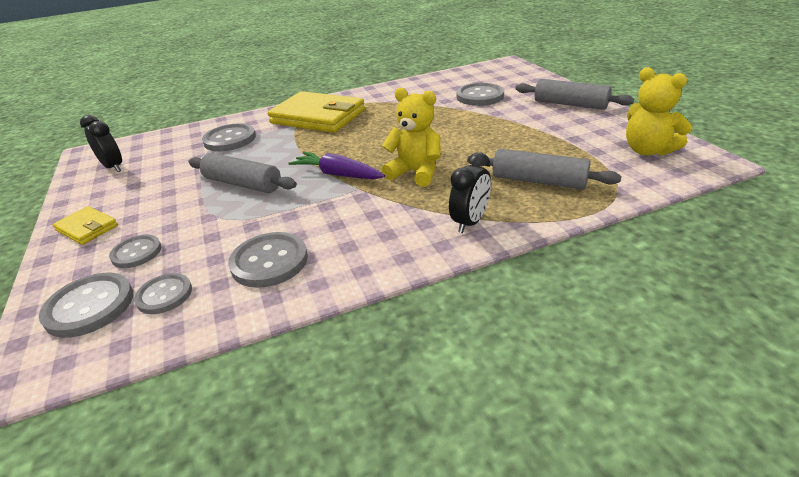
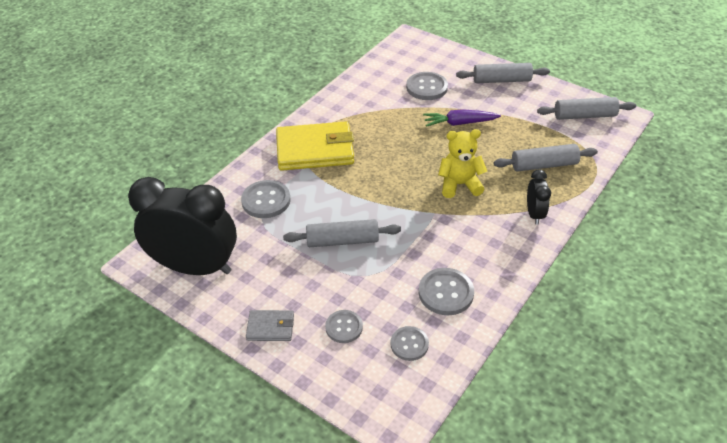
camera: 35 degrees left, 10 degrees up
grey button [39,273,133,338] -> none
yellow wallet [52,206,118,245] -> grey wallet [246,310,294,341]
black clock [80,115,122,172] -> black clock [128,177,237,275], size x2.23
purple carrot [289,152,385,179] -> purple carrot moved to [423,109,501,127]
yellow teddy bear [626,67,692,156] -> grey rolling pin [537,97,636,120]

